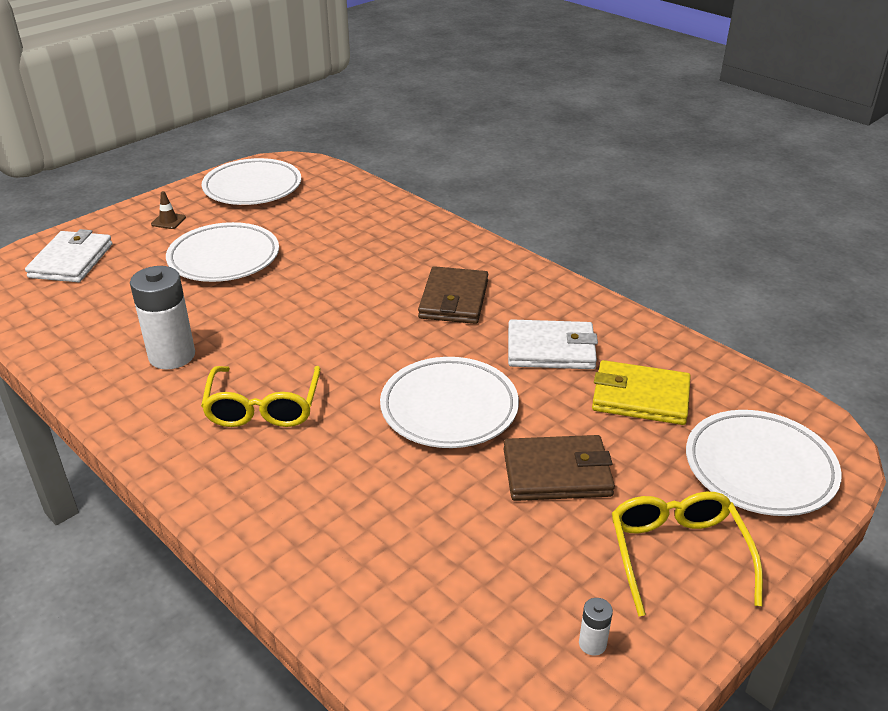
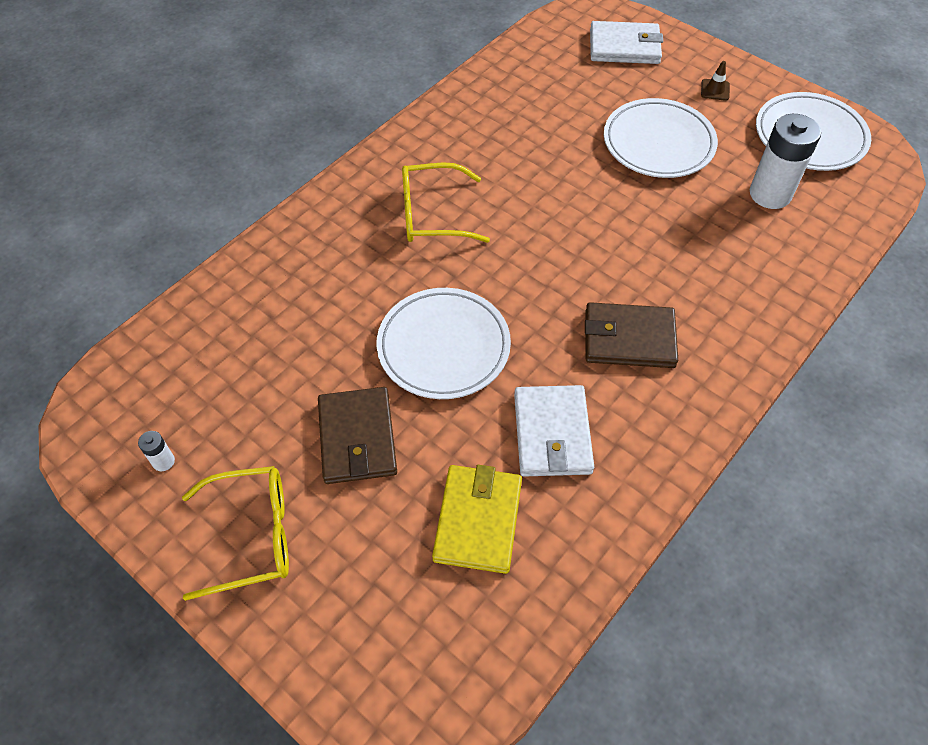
camera: 85 degrees right, 20 degrees up
white battery [130,266,195,369] -> white battery moved to [750,114,821,209]
white plate [686,410,842,516] -> none

